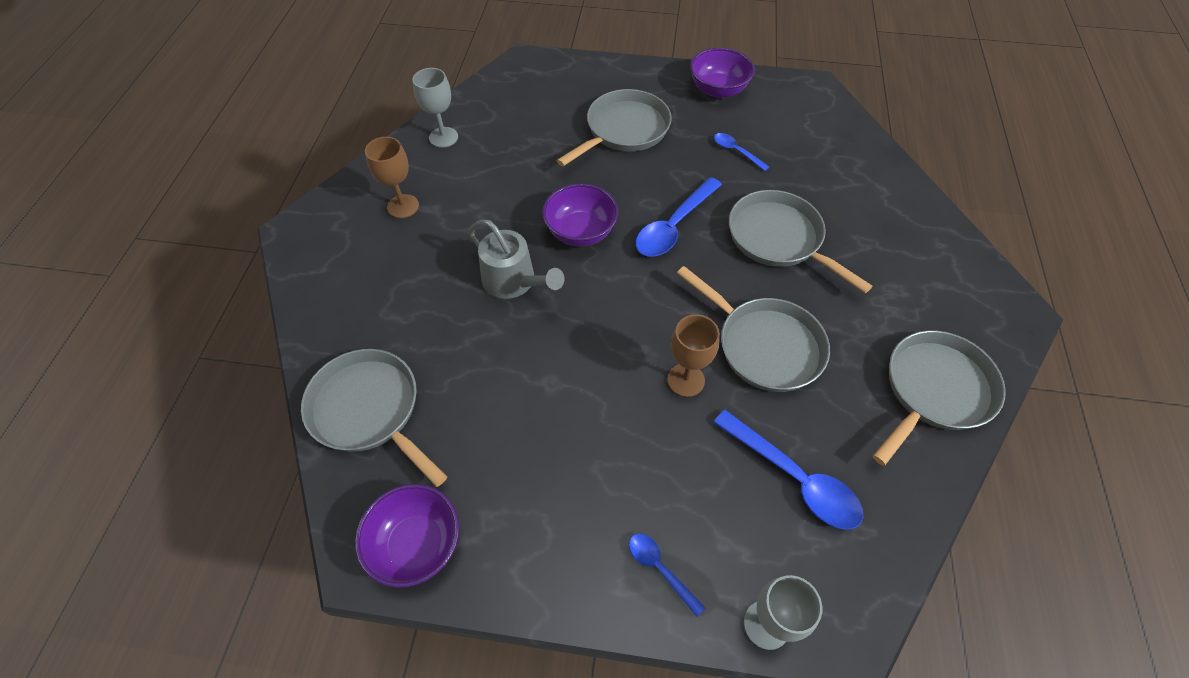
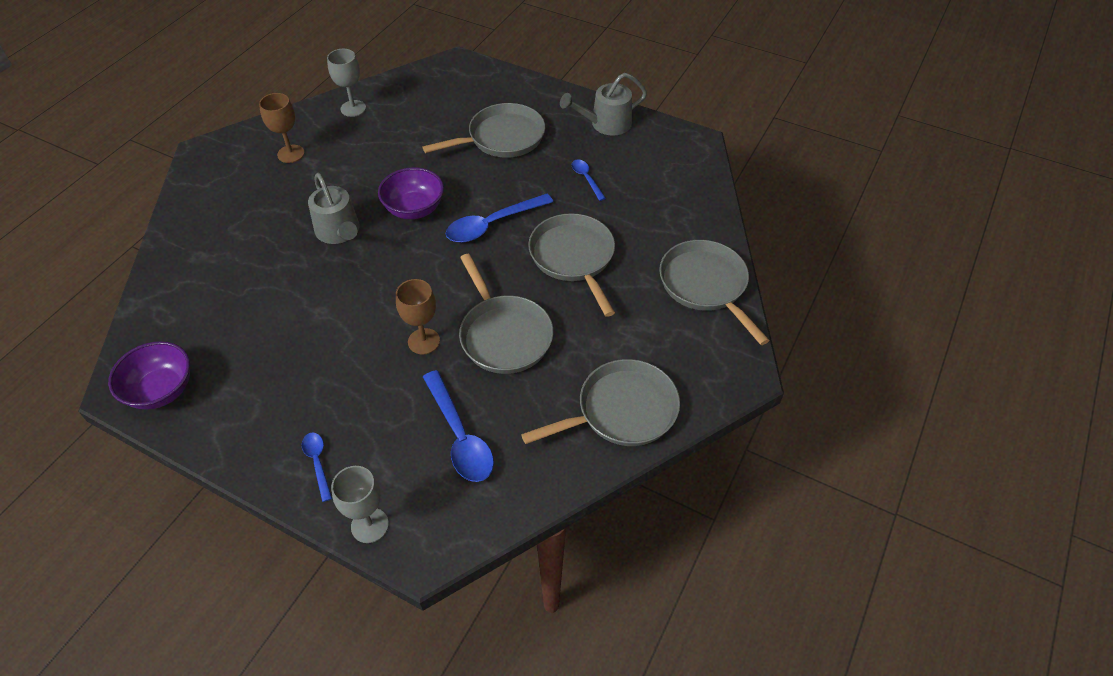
camera: 20 degrees right, 5 degrees down
grey pan [301,349,447,487] -> grey pan moved to [659,240,770,345]
purple bowl [690,48,755,98] -> grey watering can [560,73,647,136]

